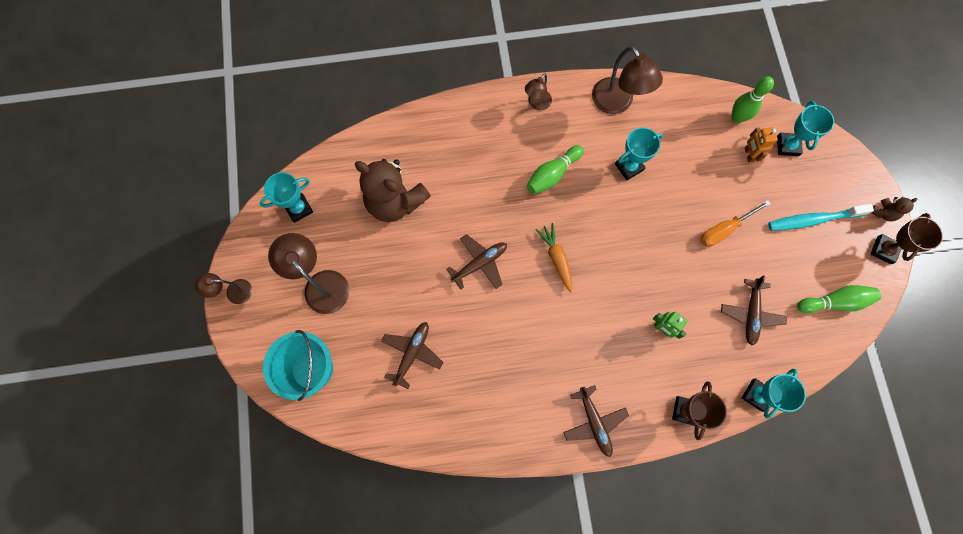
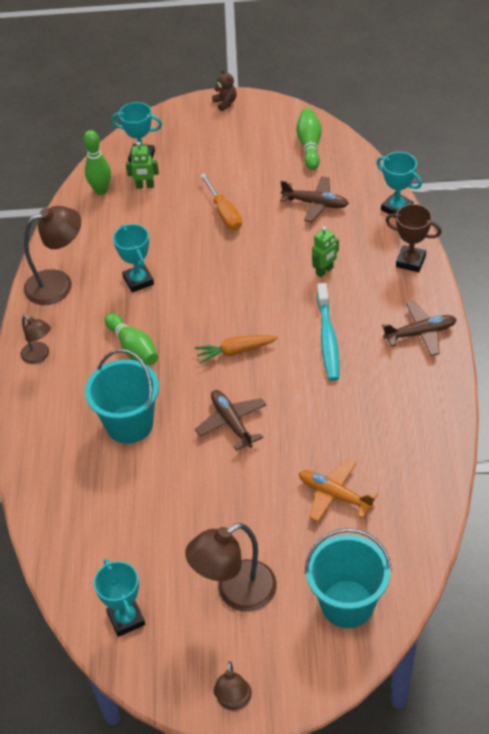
camera: 80 degrees left, 25 degrees down
brown teddy bear [355,159,431,222] -> none
brown plane [381,322,443,389] -> orange plane [299,459,378,522]
orange robot [745,127,778,163] -> green robot [126,142,159,189]
turquoise toothbrush [768,204,874,231] -> turquoise toothbrush moved to [317,283,339,381]
brown trophy [870,213,943,264] -> none
none -> turquoise bucket [85,349,159,444]

